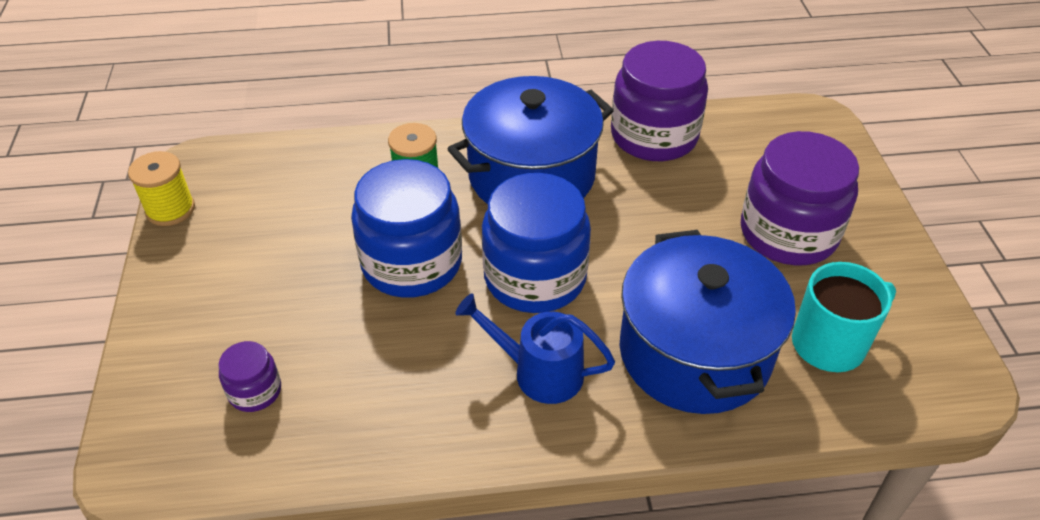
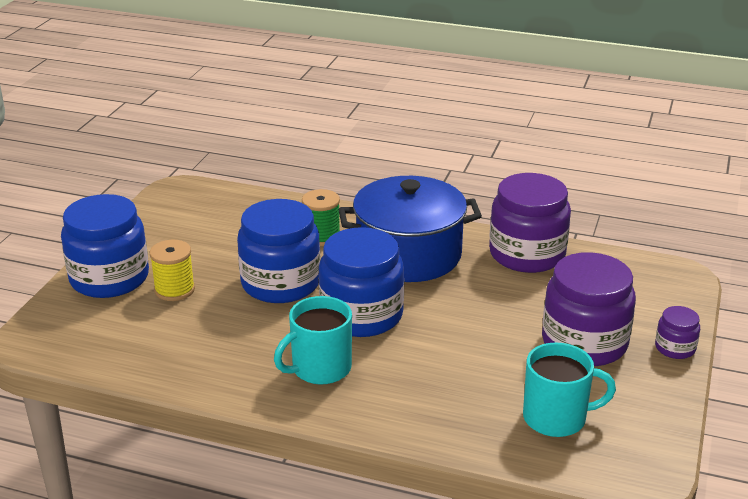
camera: 25 degrees right, 15 degrees down
yellow spool [128,151,195,226] -> yellow spool moved to [150,240,195,301]
purple jar [219,341,281,412] -> purple jar moved to [655,306,700,359]
blue watering can [455,293,615,404] -> turquoise mug [274,296,352,385]
blue pot [619,230,796,414] -> none
none -> blue jar [61,194,149,298]

